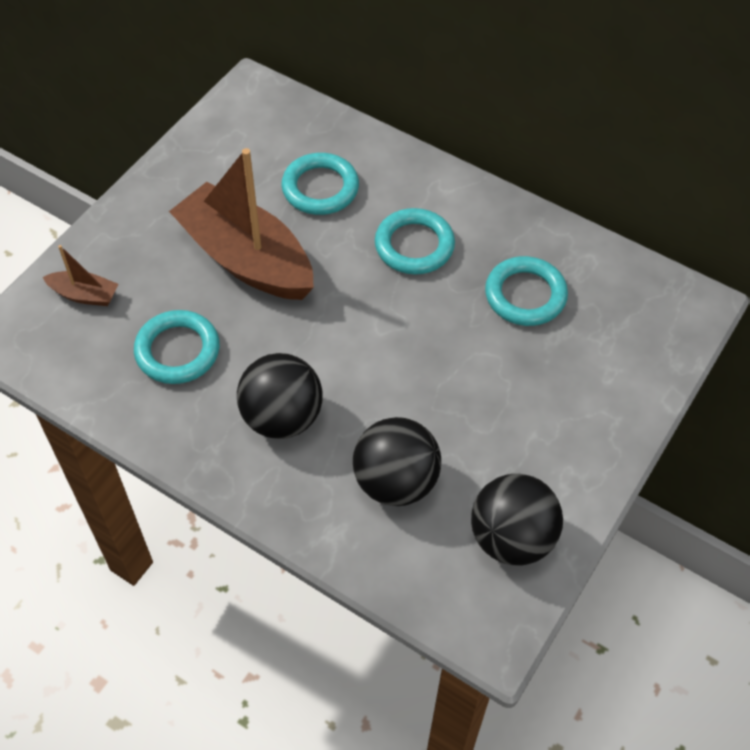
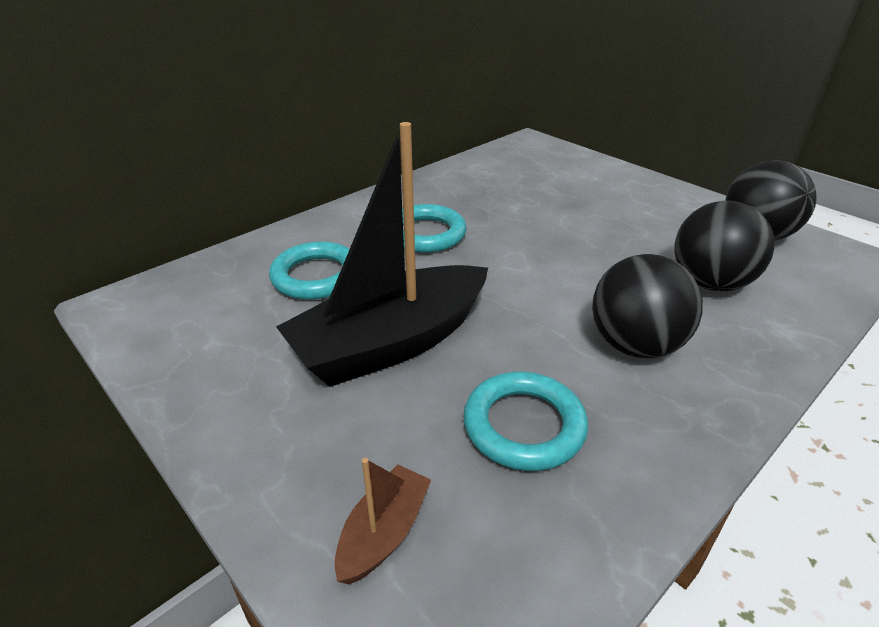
camera: 75 degrees left, 20 degrees down
brown boat [169,148,314,300] -> black boat [276,122,488,387]
turquoise ring [485,256,568,326] -> none

